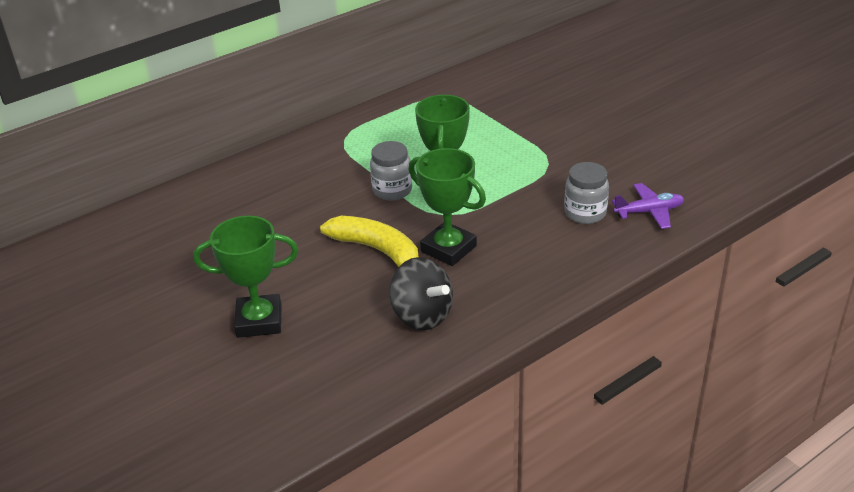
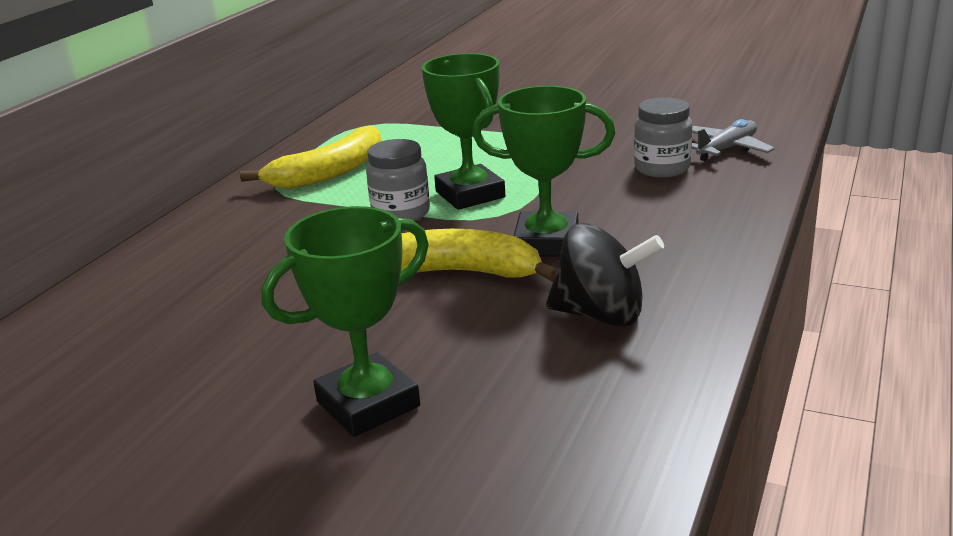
camera: 30 degrees left, 10 degrees down
purple plane [612,183,684,229] -> grey plane [692,119,775,161]
none -> yellow banana [240,125,381,189]

